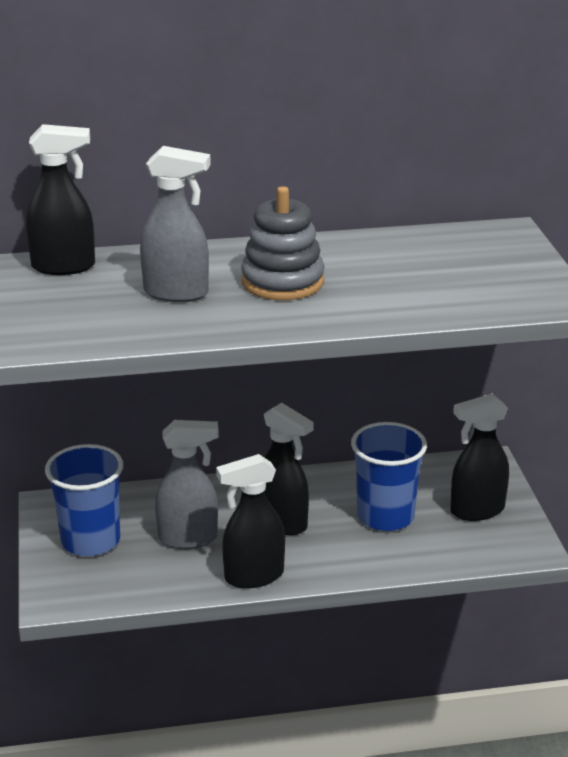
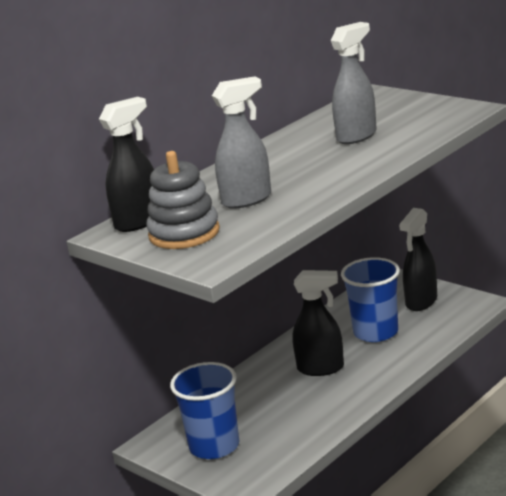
camera: 35 degrees left, 5 degrees down
grey spray bottle [155,420,219,549] -> grey spray bottle moved to [331,22,377,144]
black spray bottle [216,454,285,589] -> none
grey stacking toy [241,186,325,300] -> grey stacking toy moved to [146,151,220,249]

